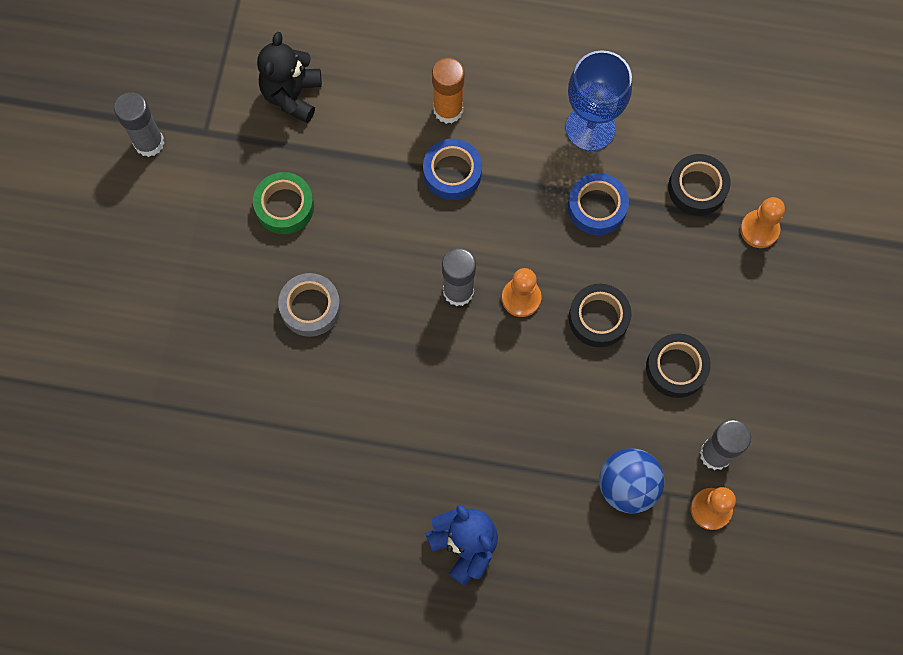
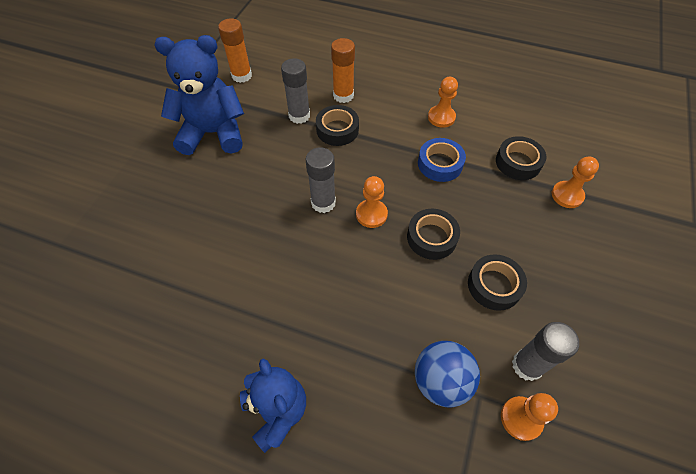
camera: 10 degrees right, 15 degrees down
grey glue stick [114,92,164,157] -> grey glue stick moved to [281,58,310,124]
green tape [253,172,314,234] -> blue teddy bear [154,35,244,155]
black teddy bear [257,32,322,123] -> orange glue stick [218,18,252,83]
grey tape [278,273,341,337] -> none
blue tape [423,139,482,200] -> black tape [316,105,359,146]
blue goblet [566,50,632,151] -> orange pawn [428,77,458,128]

